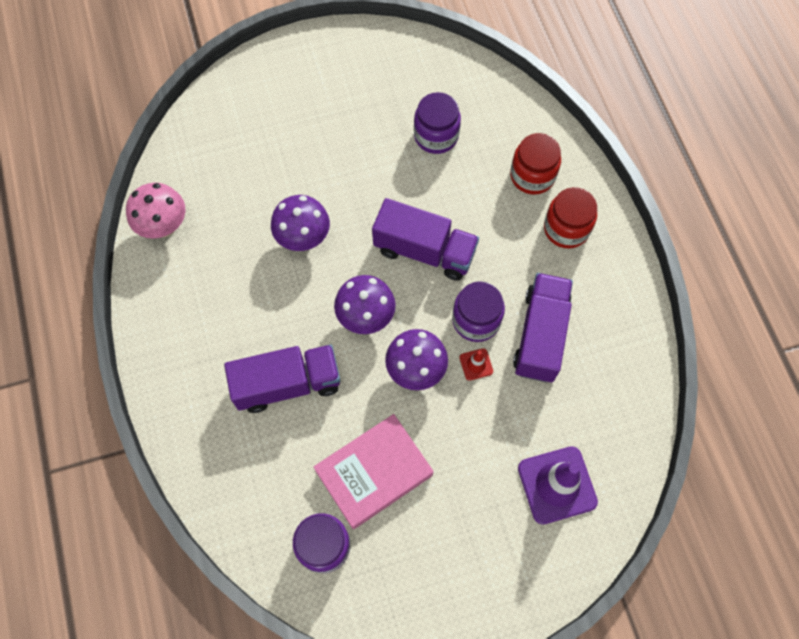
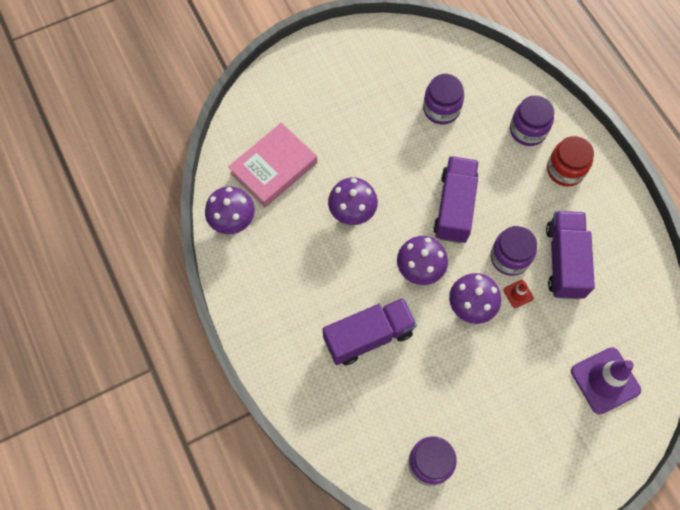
camera: 10 degrees left, 0 degrees up
pink mushroom [126,183,185,239] -> purple mushroom [205,186,255,234]
pink book [314,414,434,529] -> pink book moved to [228,123,317,207]
purple truck [372,198,479,281] -> purple truck turned 90 degrees counterclockwise [433,156,479,243]
red jar [510,133,561,195] -> purple jar [510,95,554,146]

